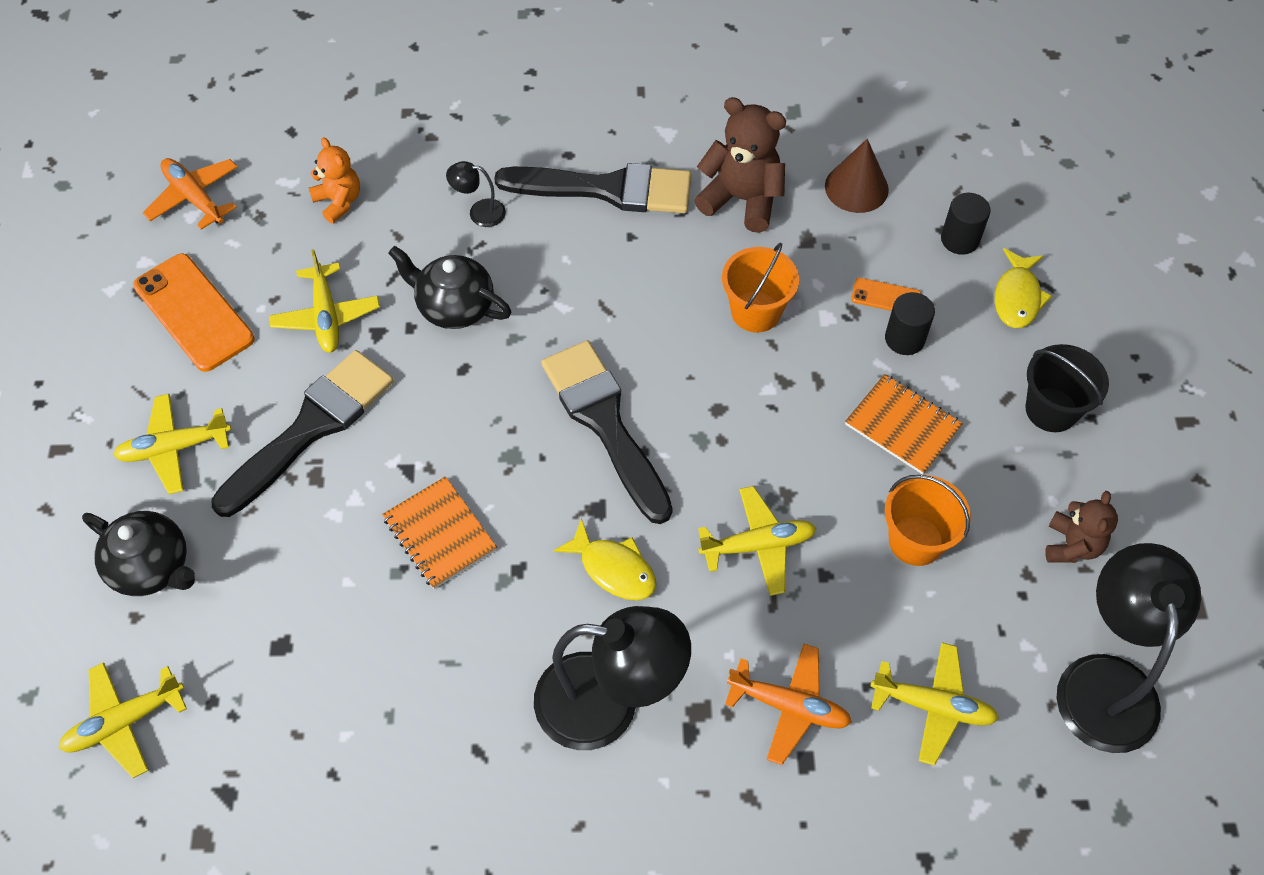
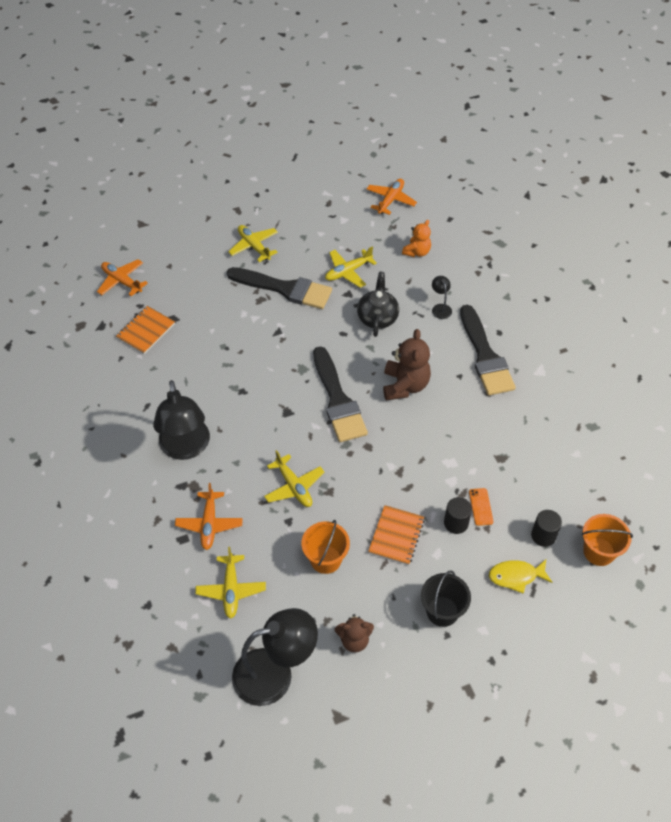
camera: 70 degrees right, 5 degrees down
yellow plane [58,662,187,778] -> orange plane [97,259,148,296]
black teapot [82,511,195,596] -> none
orange phone [133,254,255,372] -> none
orange notebook [382,476,497,589] -> orange notebook moved to [116,306,175,354]
black brush [541,340,673,524] -> black brush turned 120 degrees clockwise [313,346,368,442]
yellow fish [553,518,656,600] -> none
brown teddy bear [694,97,786,233] -> brown teddy bear moved to [383,329,431,401]
orange bucket [722,243,799,333] -> orange bucket moved to [582,514,633,566]
brown cone [825,139,889,213] -> none

